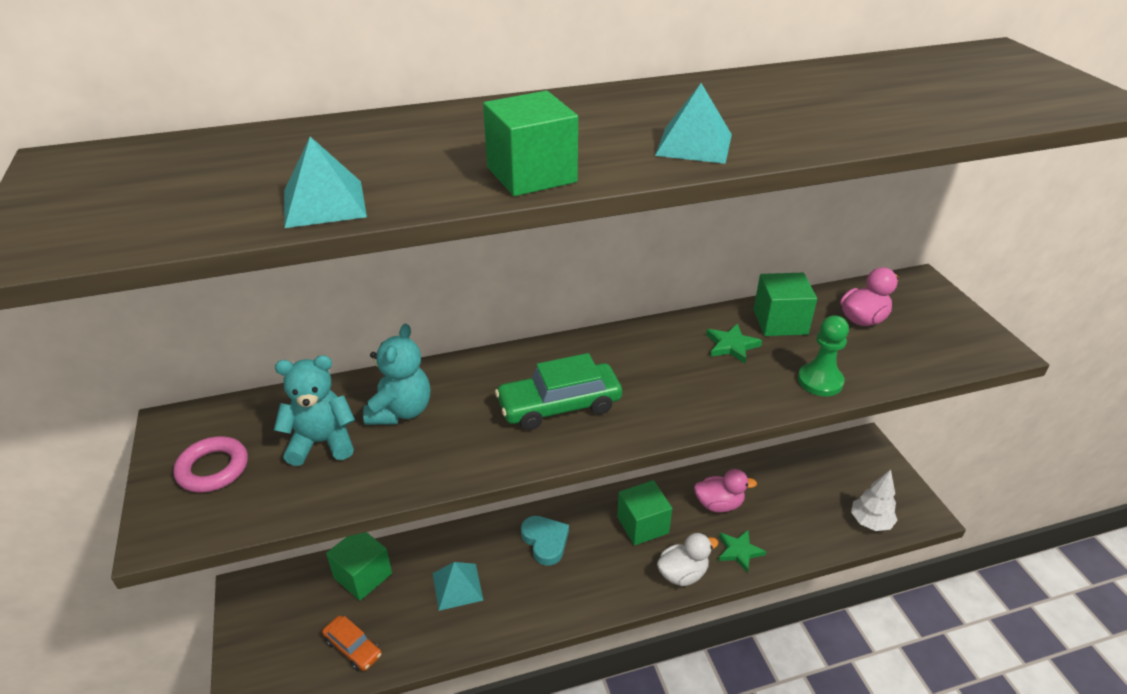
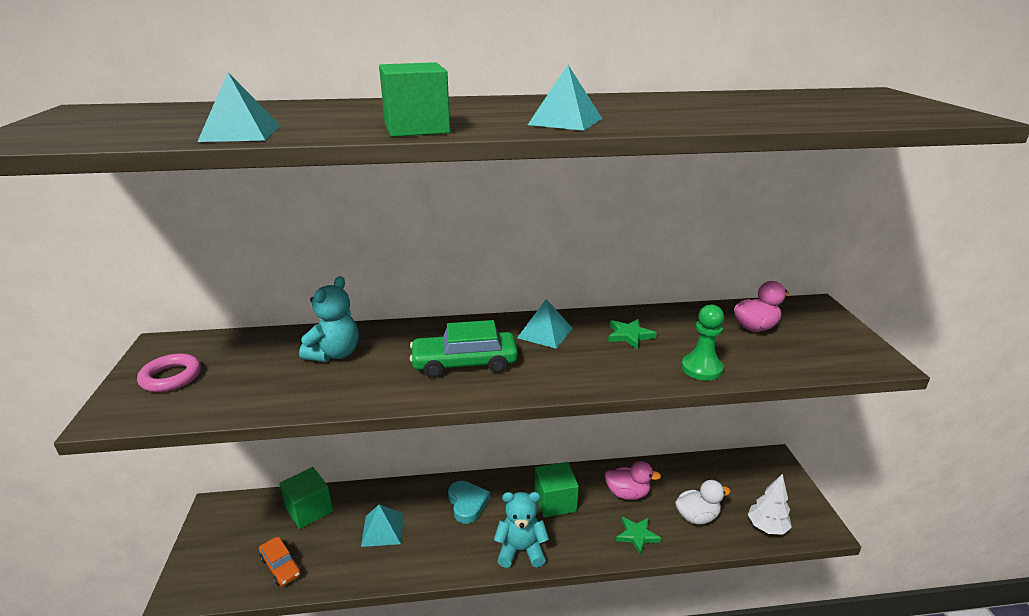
camera: 10 degrees right, 10 degrees down
turquoise teddy bear [274,355,355,466] -> turquoise teddy bear moved to [494,492,549,568]
white duck [657,533,719,586] -> white duck moved to [675,480,731,525]
green cube [753,273,817,336] -> none
none -> turquoise pyramid [517,299,573,348]

